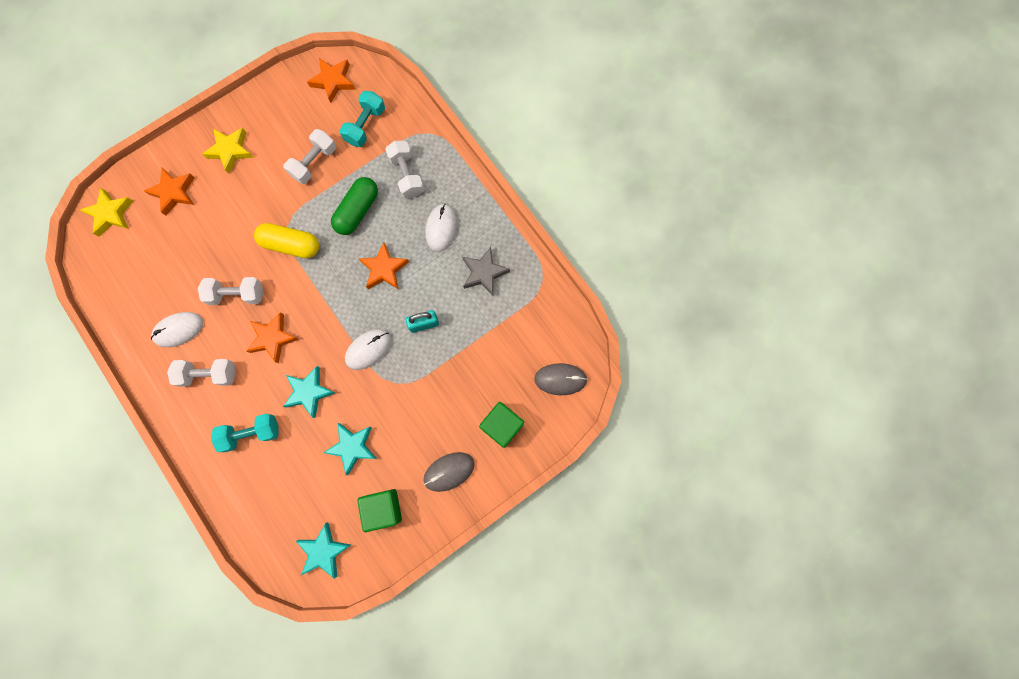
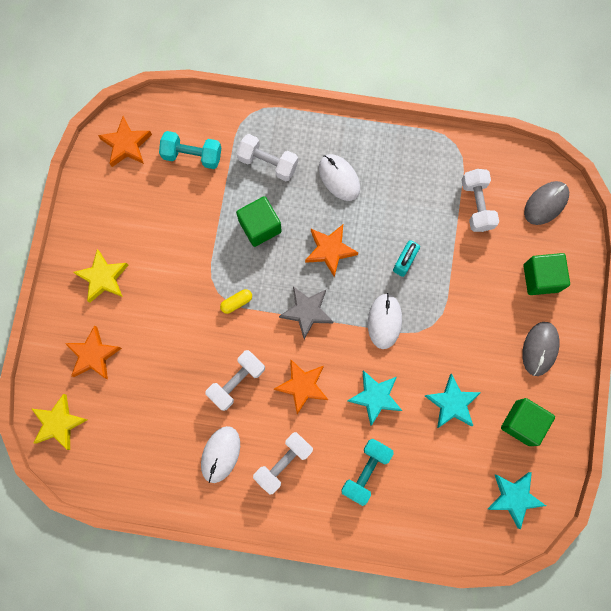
camera: 45 degrees left, 0 degrees up
yellow capsule [254,223,319,258] -> yellow capsule [220,289,252,314], size x0.49
white dumbbell [284,129,336,184] -> white dumbbell moved to [461,169,499,232]
green capsule [331,177,378,235] -> green cube [236,196,282,247]
turquoise dumbbell [339,91,385,147] -> turquoise dumbbell turned 60 degrees counterclockwise [159,131,221,169]
grey star [462,247,510,296] -> grey star moved to [279,286,333,339]

